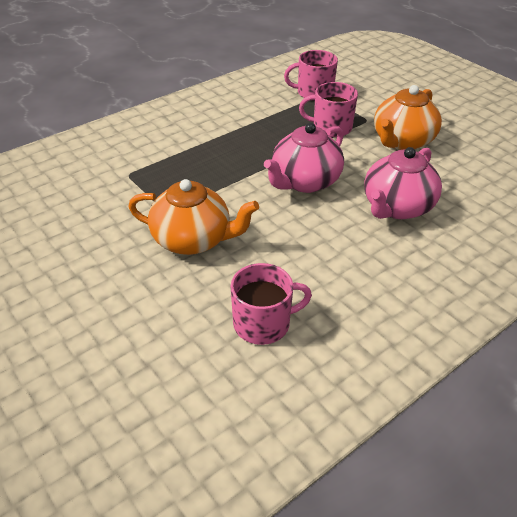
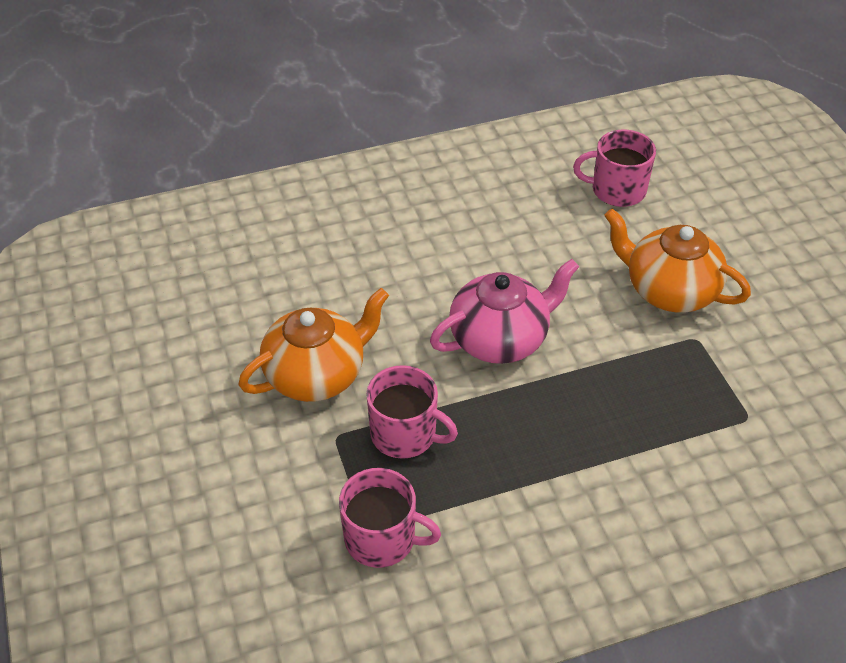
camera: 160 degrees left, 5 degrees up
pink teapot [364,147,442,219] -> none

